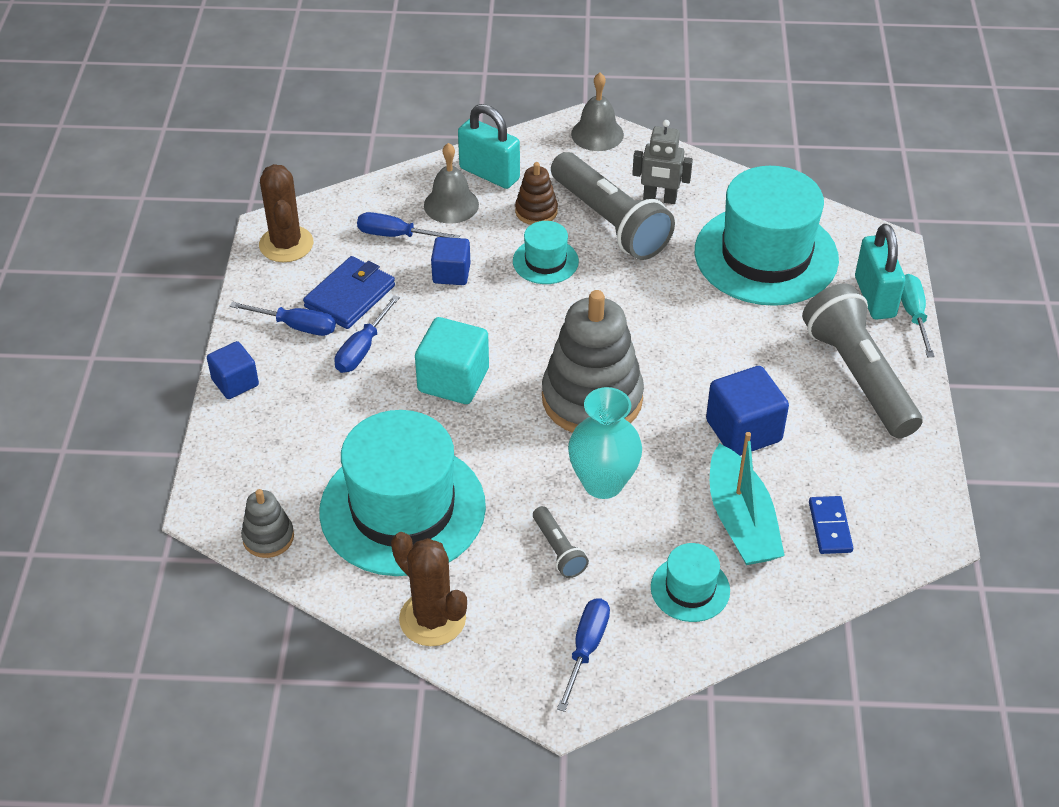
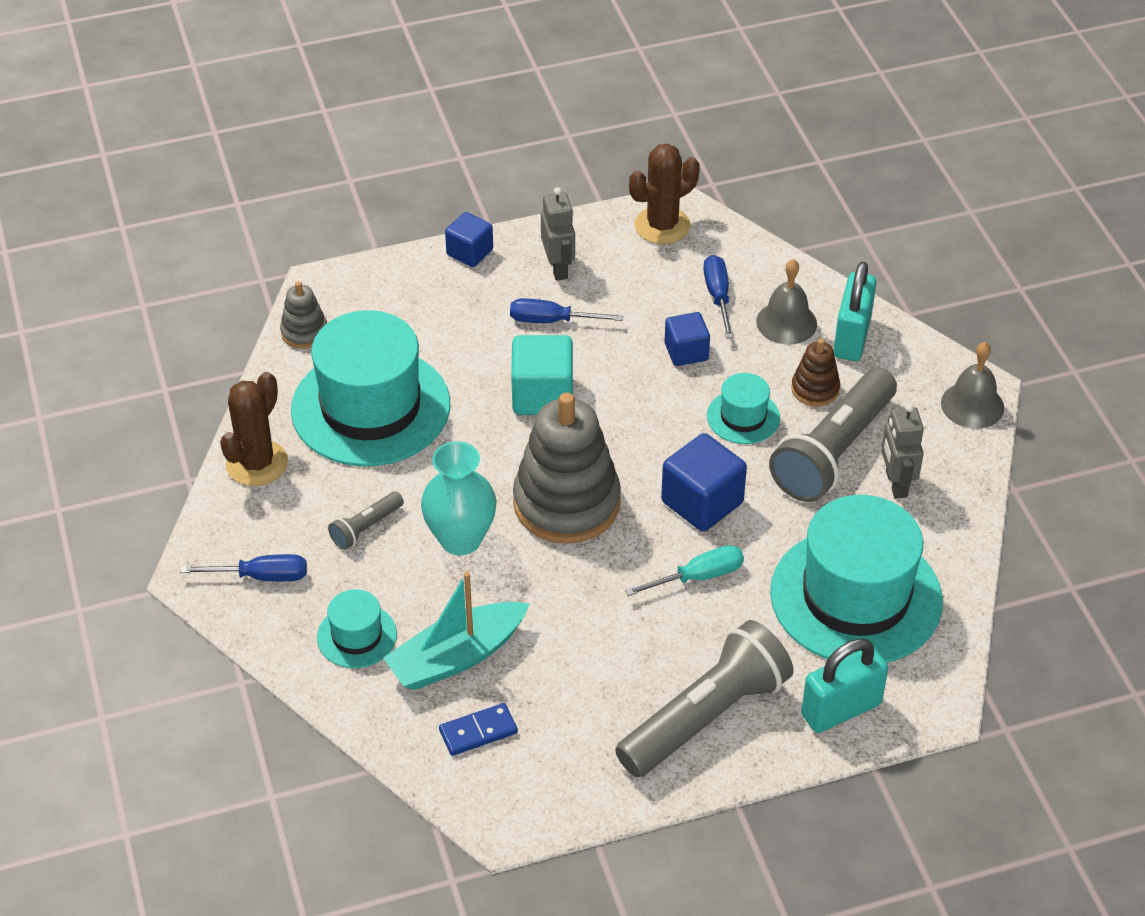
camera: 70 degrees right, 0 degrees up
blue screwdriver [230,301,336,336] -> grey robot [541,187,575,281]
blue wallet [303,256,395,329] -> none
blue cube [706,366,789,456] -> blue cube moved to [661,433,747,532]
turquoise screwdriver [901,274,935,357] -> turquoise screwdriver moved to [625,545,744,596]

